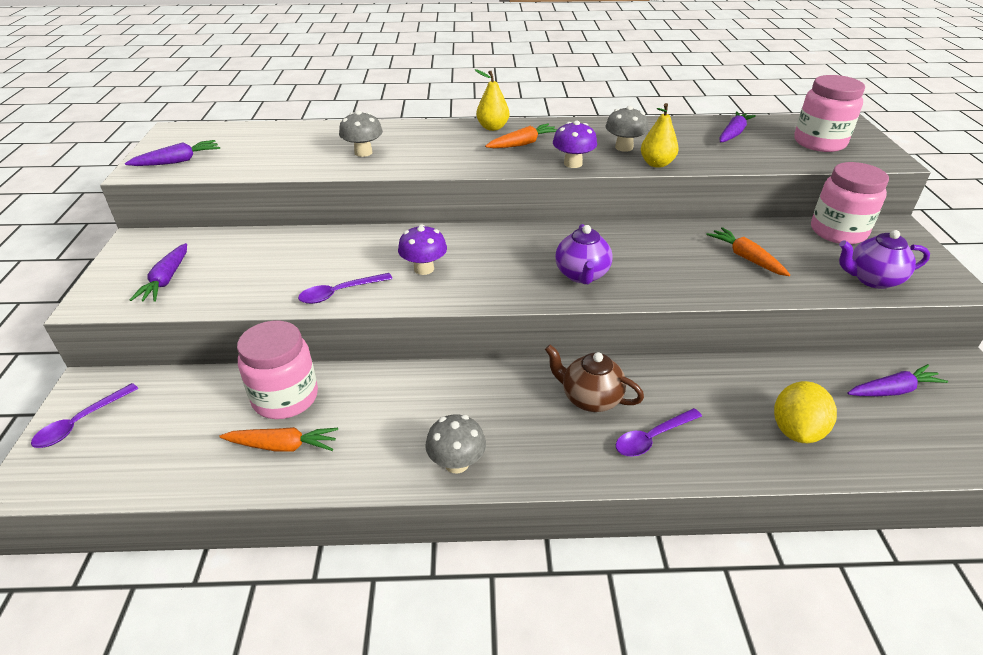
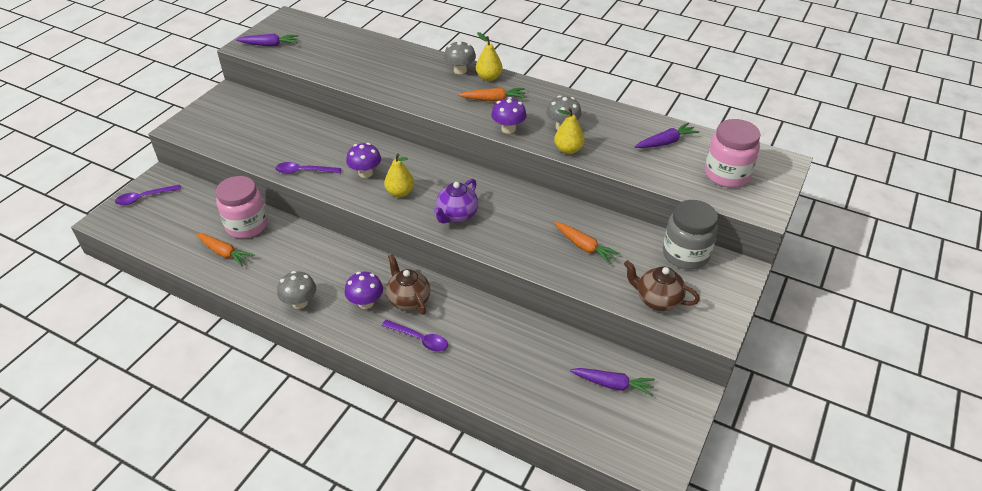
camera: 30 degrees right, 5 degrees up
purple carrot [130,243,187,302] -> none
grey mushroom [339,110,383,157] -> grey mushroom moved to [444,41,476,74]
purple spoon [616,408,702,456] -> purple spoon turned 150 degrees counterclockwise [382,320,448,352]
orange carrot [706,227,790,276] -> orange carrot turned 135 degrees clockwise [554,222,621,264]
yellow lemon [774,381,837,443] -> none
pink jar [811,162,889,244] -> grey jar [663,200,718,270]
purple teapot [839,230,930,289] -> brown teapot [624,260,700,311]
none -> purple mushroom [345,272,383,309]
none -> yellow pear [384,153,414,197]

